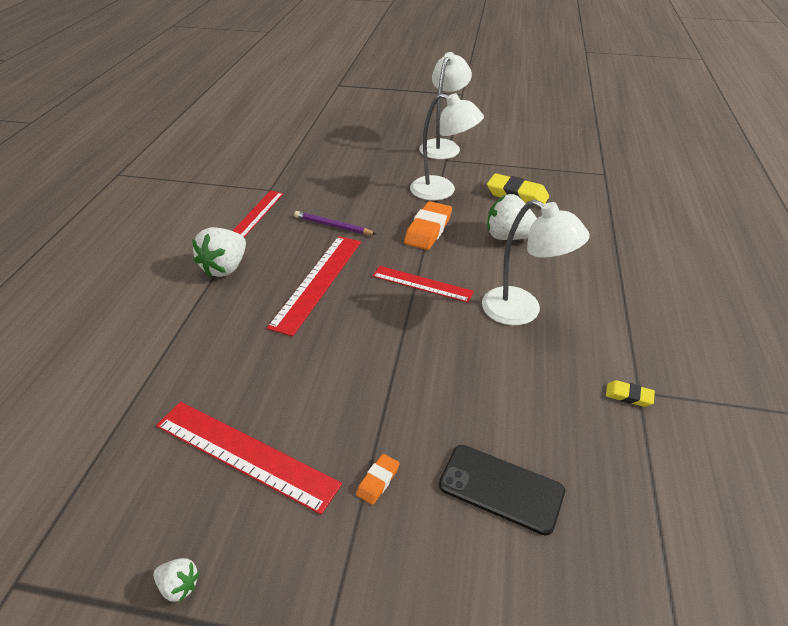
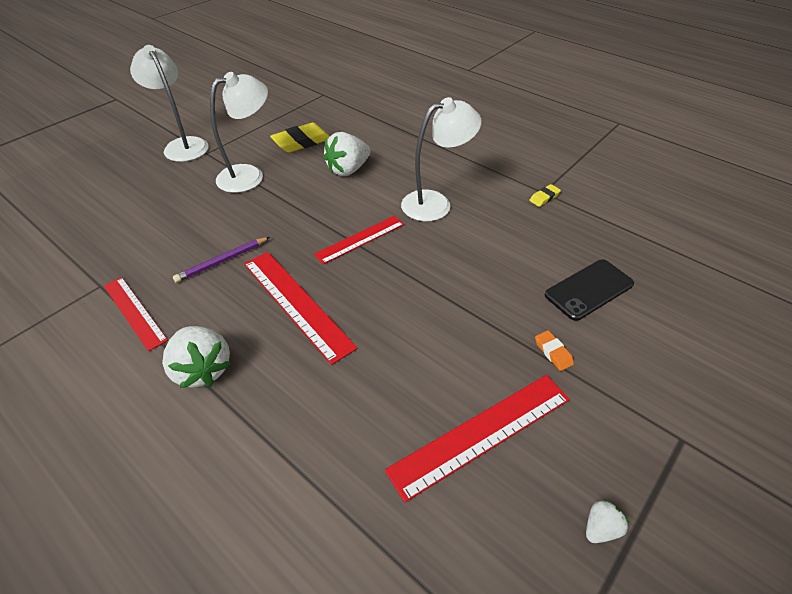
camera: 60 degrees left, 5 degrees up
orange eraser [404,201,452,250] -> none

